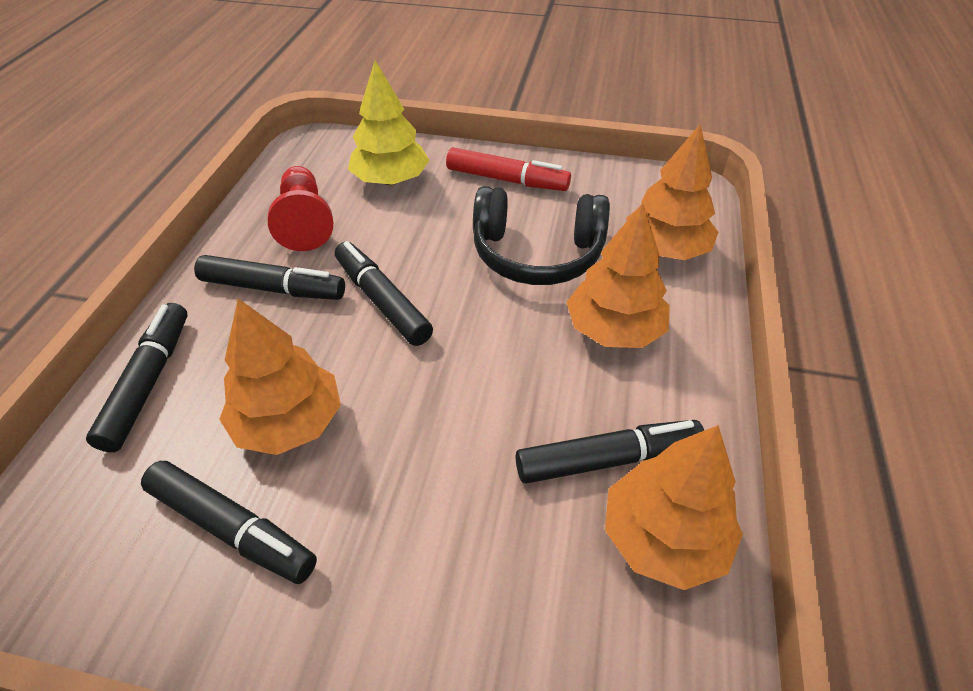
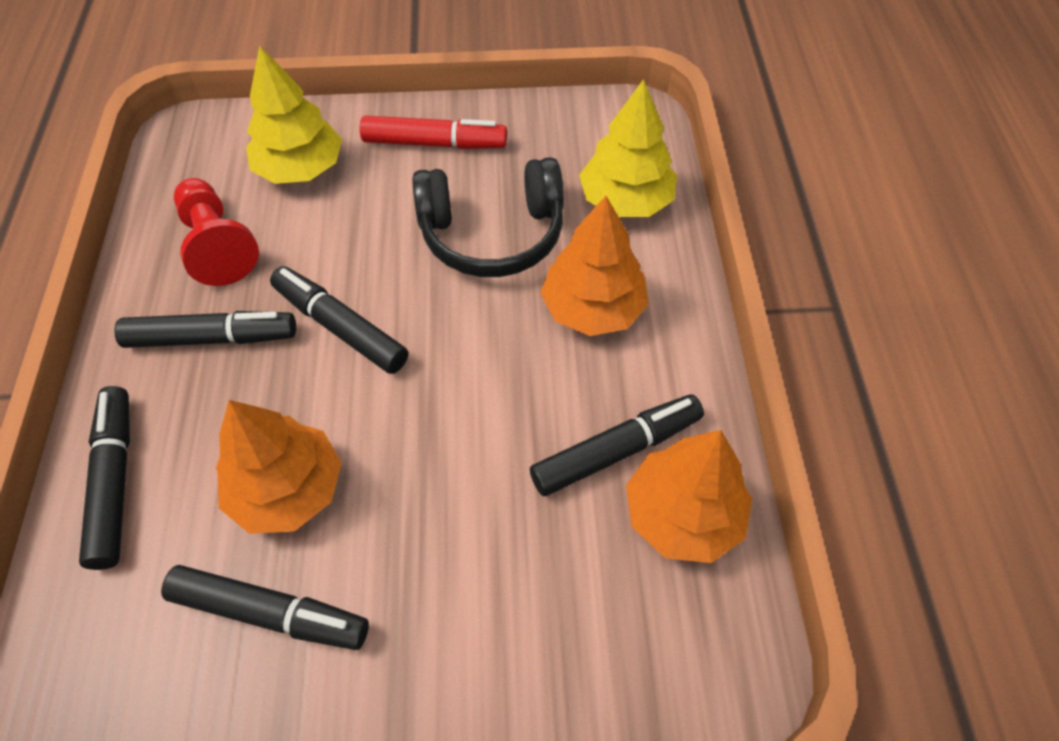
camera: 15 degrees left, 10 degrees up
orange tree [626,125,719,260] -> yellow tree [579,79,677,217]

